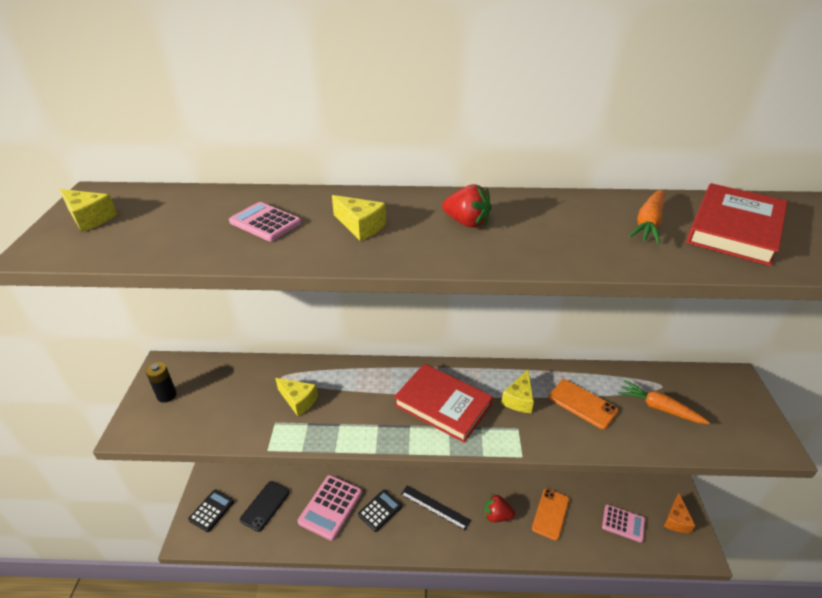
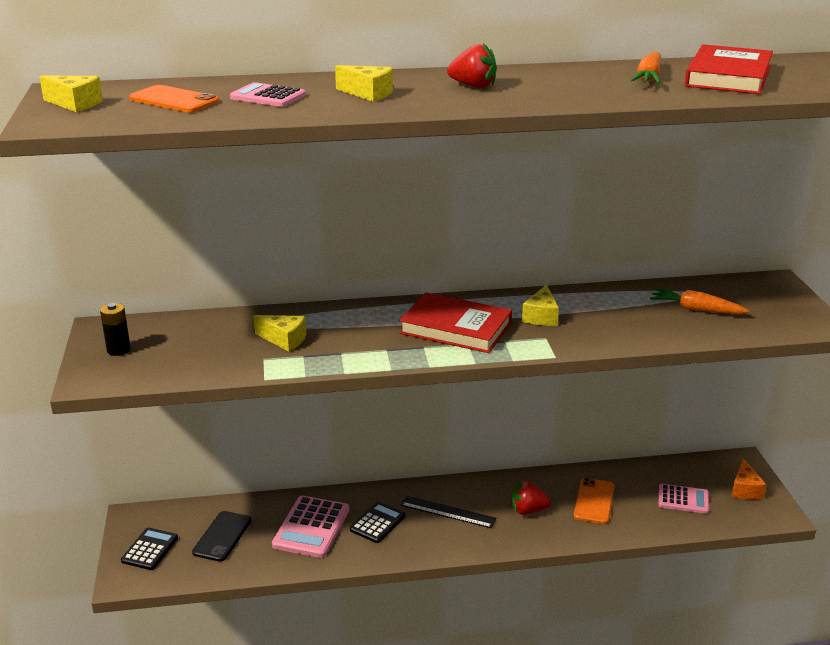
camera: 10 degrees left, 10 degrees down
orange phone [549,379,618,429] -> orange phone moved to [129,85,219,112]

